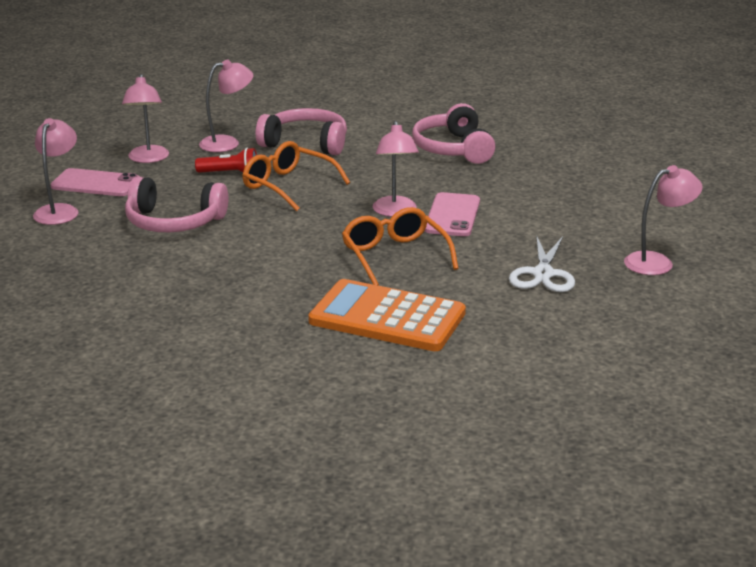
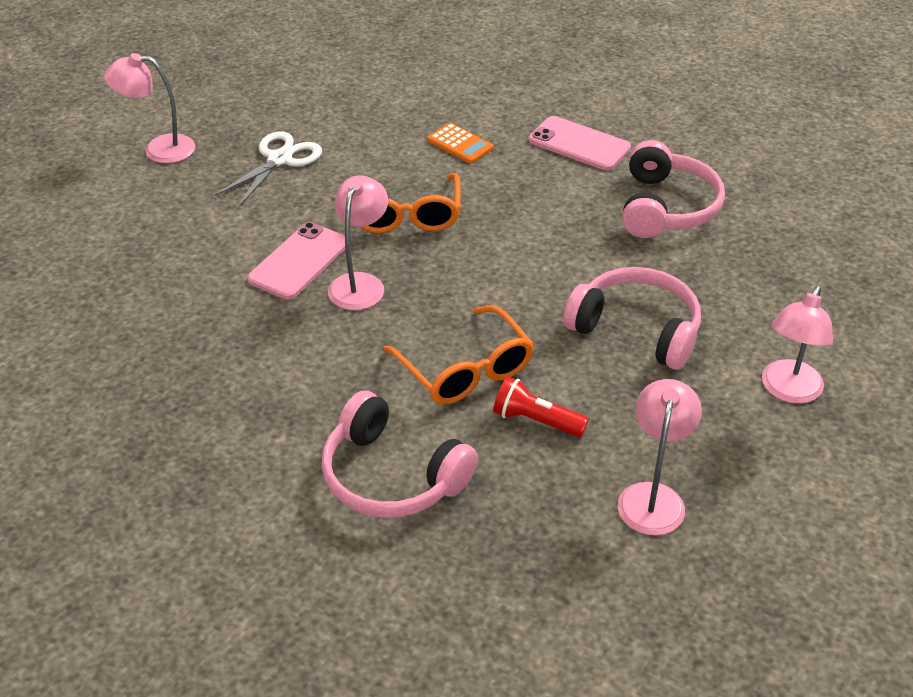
camera: 160 degrees left, 15 degrees up
pink phone [51,168,140,196] -> pink phone moved to [529,116,631,170]
pink lamp [199,59,254,152] -> none
orange calculator [308,279,466,351] -> orange calculator [427,123,494,163], size x0.45
pink headphones [412,103,495,164] -> pink headphones moved to [622,140,725,238]

